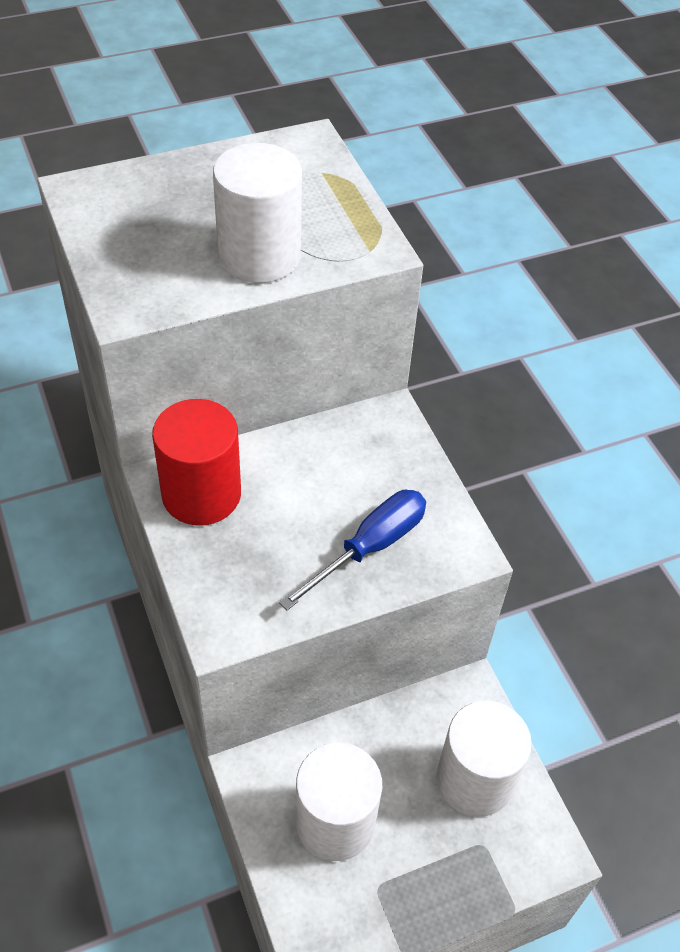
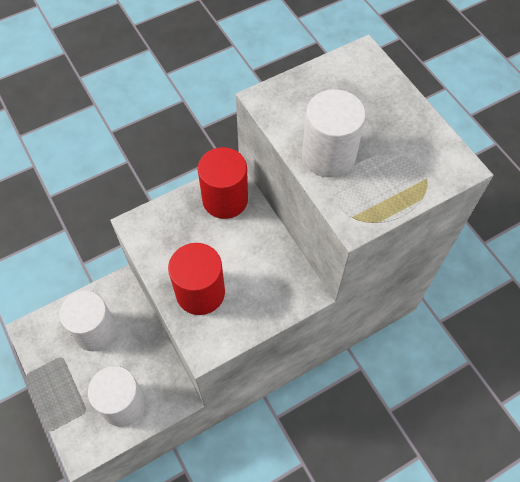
camera: 85 degrees right, 10 degrees up
blue screwdriver [279,490,426,610] -> red cylinder [168,243,225,315]

